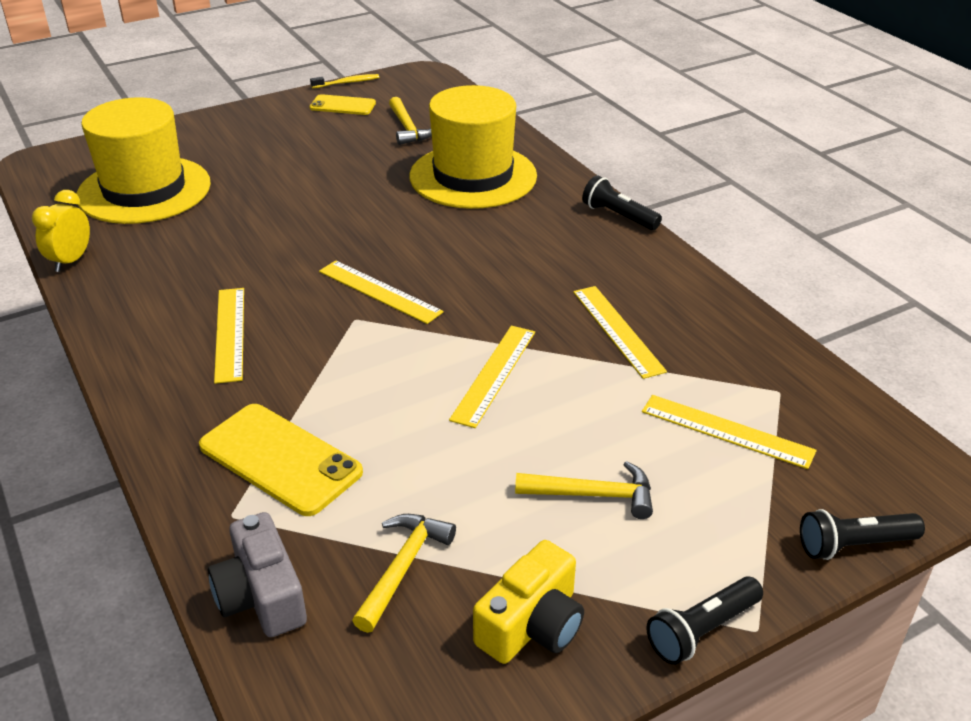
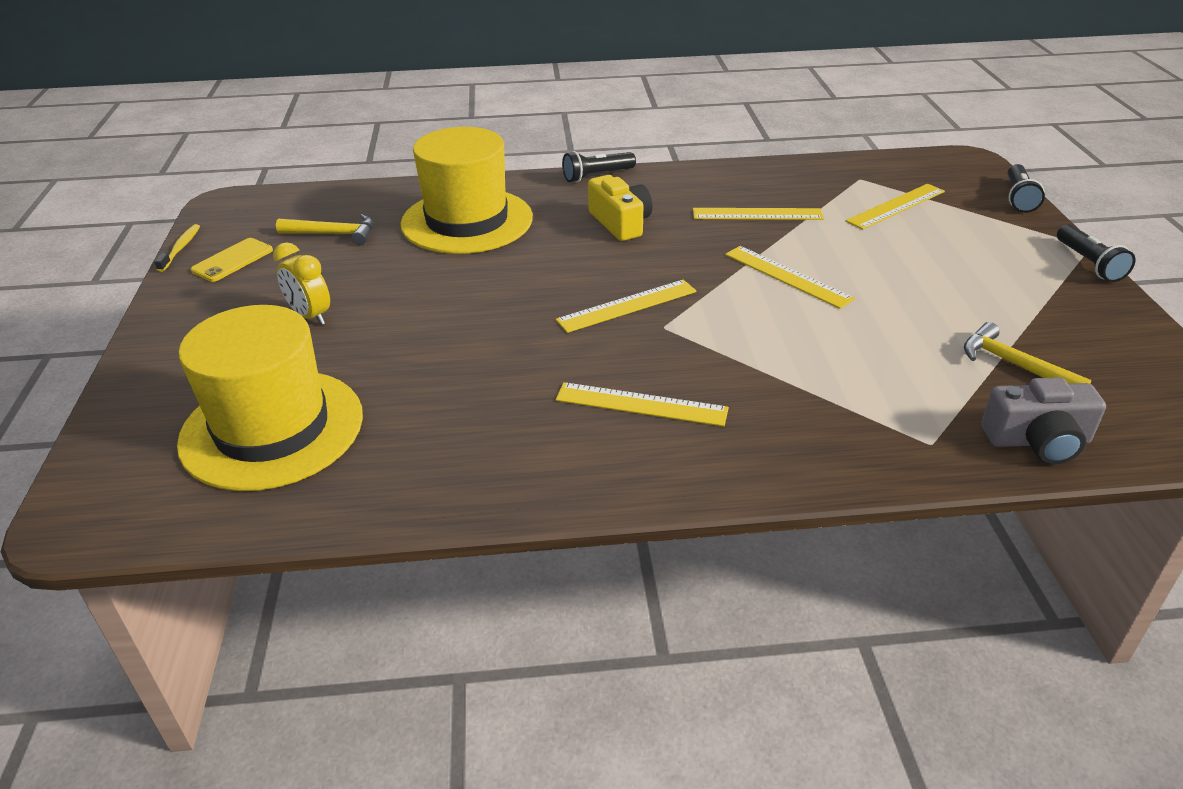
camera: 65 degrees left, 0 degrees up
yellow clock [32,190,90,272] -> yellow clock moved to [273,242,330,325]
yellow phone [199,404,363,516] -> none
yellow camera [473,540,584,664] -> yellow camera moved to [588,175,652,241]
yellow hammer [515,461,653,519] -> none

